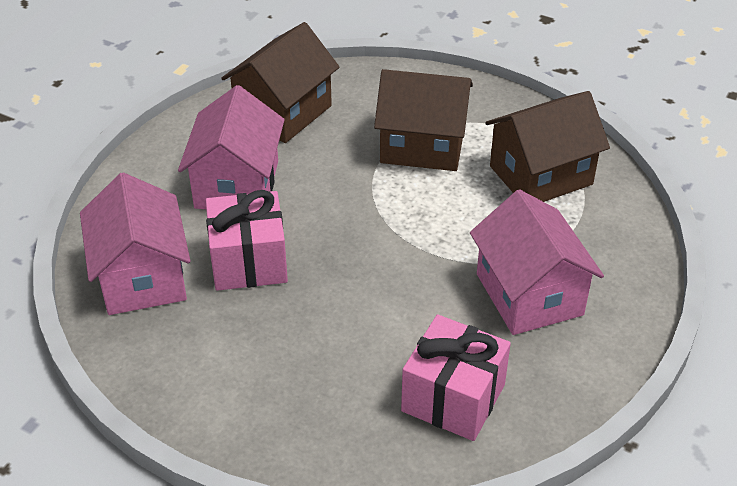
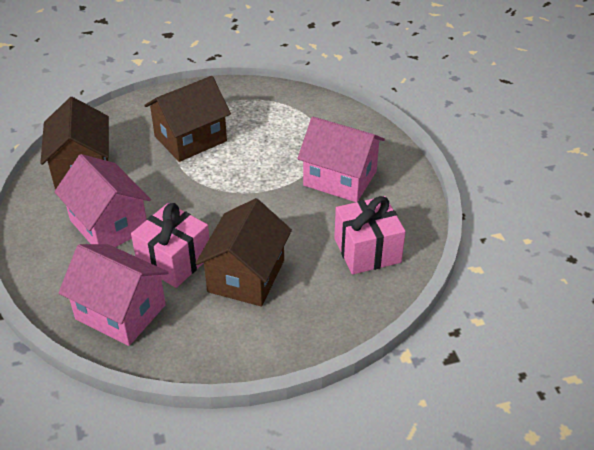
camera: 45 degrees left, 0 degrees up
brown house [485,91,610,202] -> brown house moved to [195,198,292,307]

